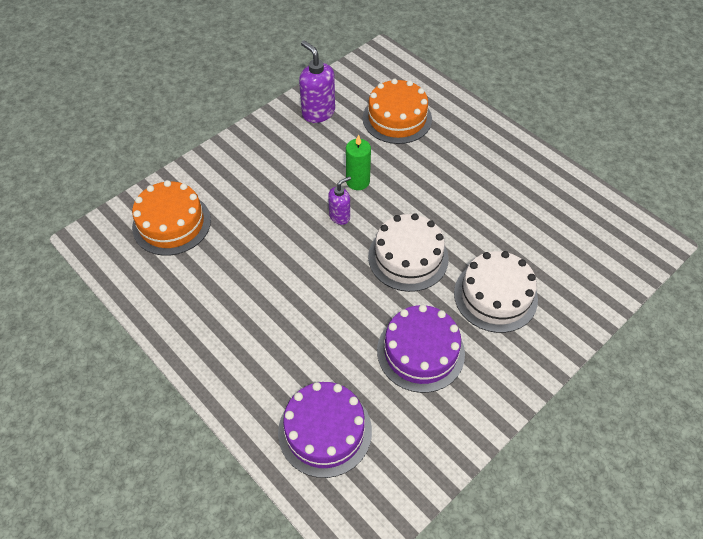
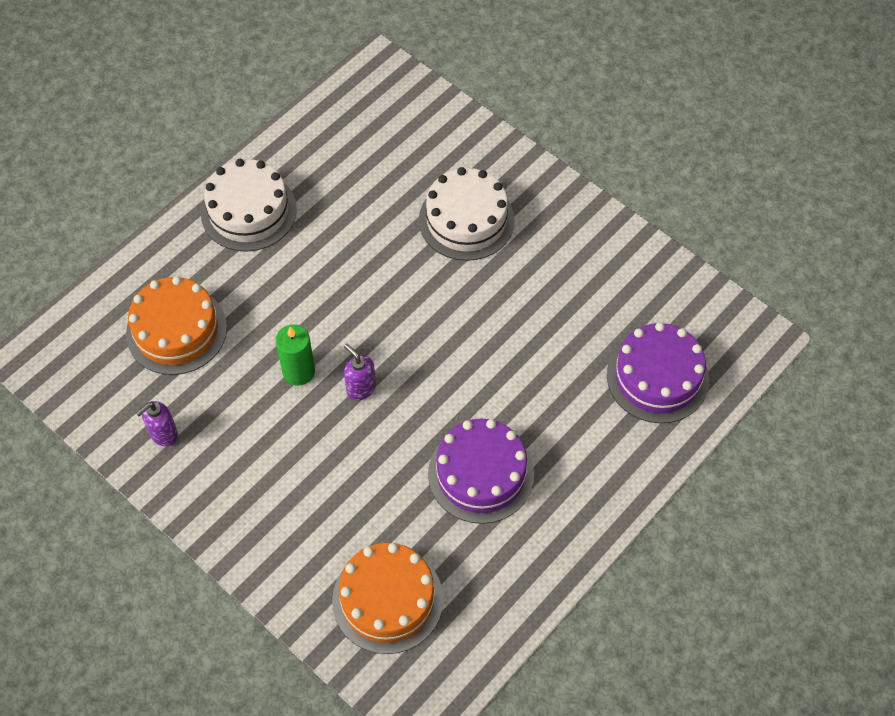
camera: 95 degrees left, 5 degrees up
purple soap dispenser [299,40,335,123] -> purple soap dispenser [136,401,178,446], size x0.61
white cake [368,213,449,292] -> white cake moved to [201,159,297,252]
purple cake [377,305,465,393] -> purple cake moved to [428,419,534,524]

